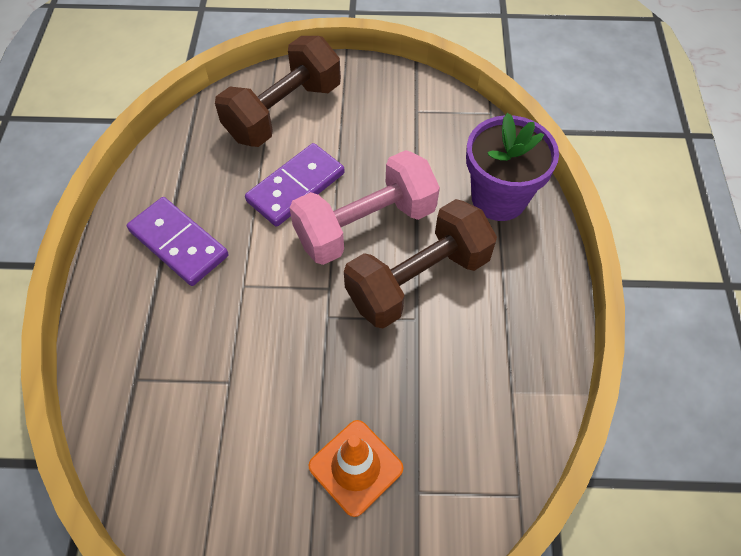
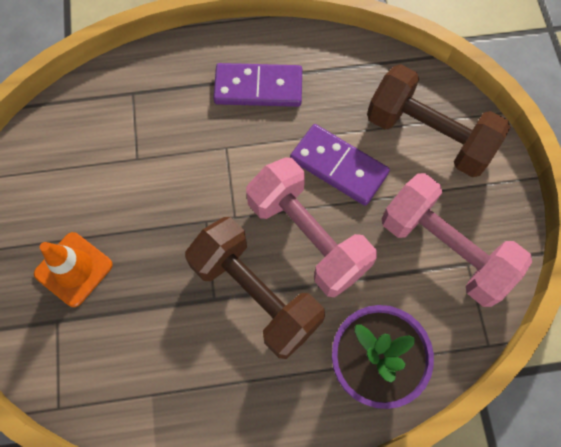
camera: 80 degrees right, 10 degrees up
purple domino [127,197,228,286] -> purple domino turned 60 degrees clockwise [213,63,302,107]
none -> pink dumbbell [381,173,532,307]

